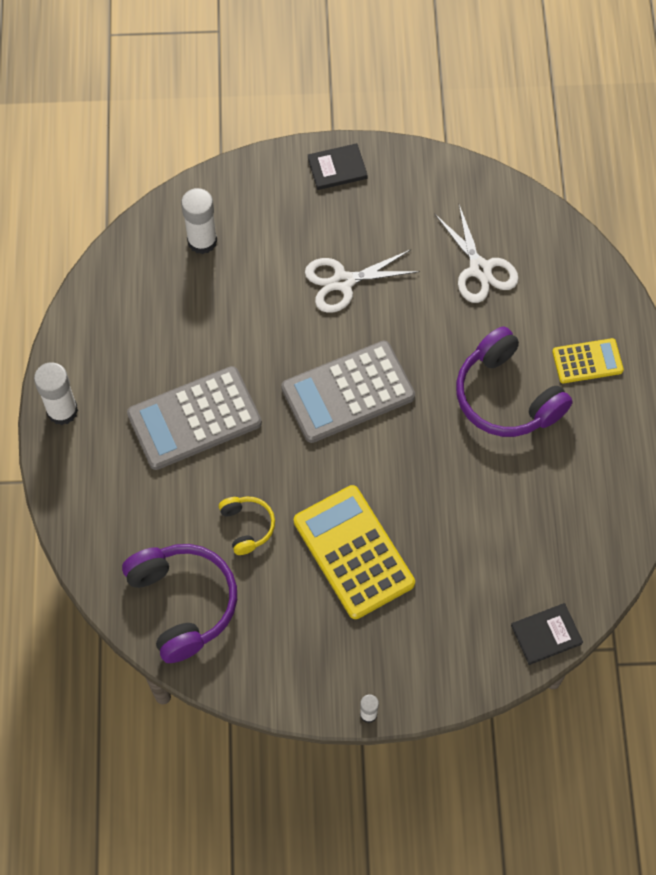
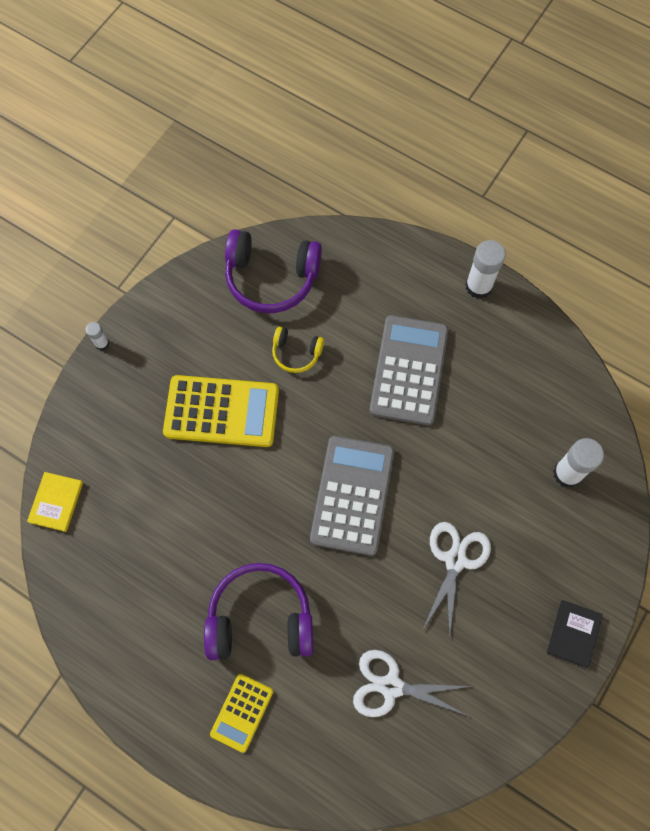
camera: 125 degrees right, 5 degrees up
black book [511,603,583,665] -> yellow book [27,472,83,532]

